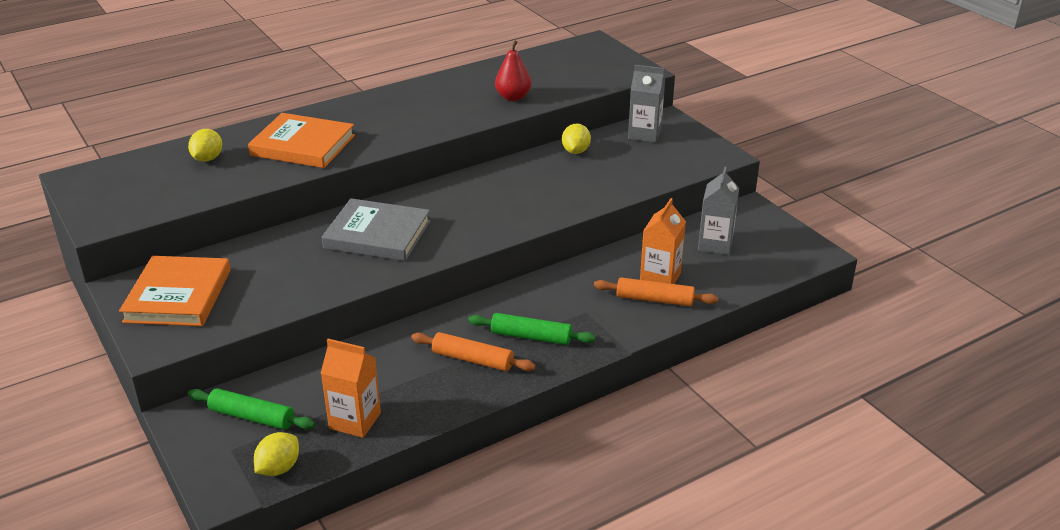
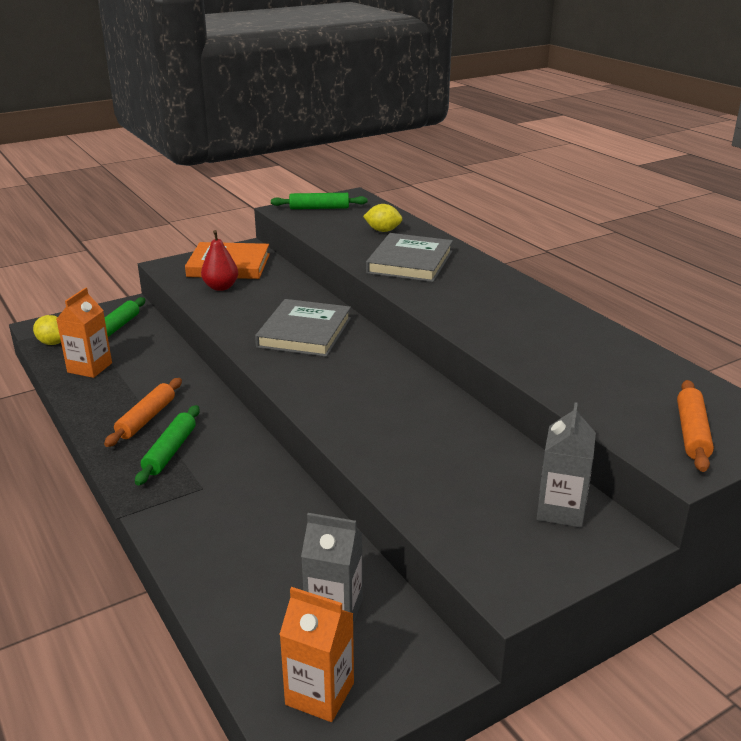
camera: 90 degrees right, 5 degrees down
orange book [248,113,355,168] -> grey book [366,233,453,282]
red pear [495,41,531,101] -> red pear moved to [201,230,238,291]
yellow lemon [562,124,591,154] -> none
orange rolling pin [594,278,718,306] -> orange rolling pin moved to [677,380,714,472]
orange carton [640,198,686,284] -> orange carton moved to [279,587,354,722]
none -> green rolling pin [271,193,368,209]

